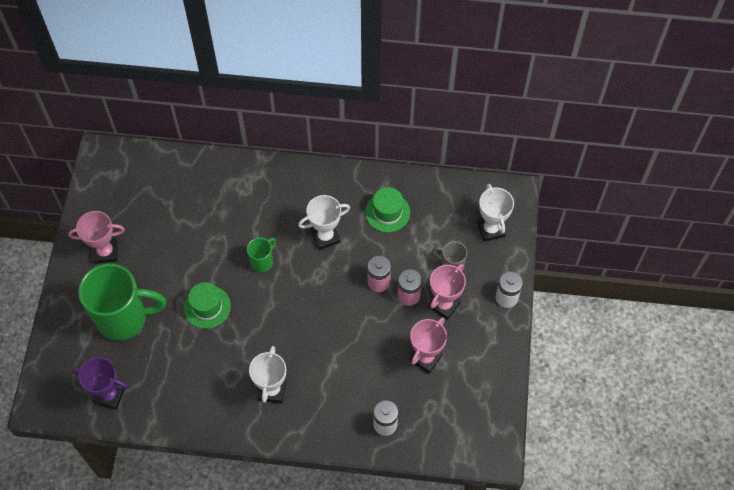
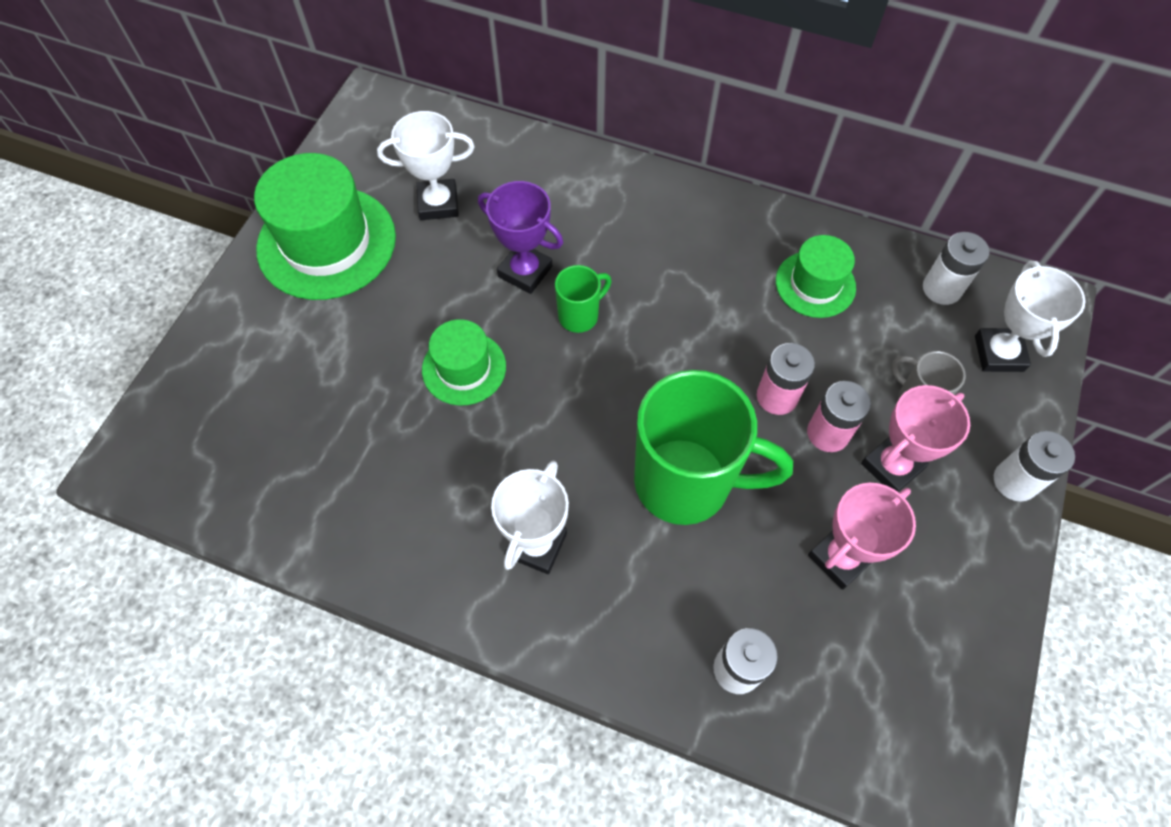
camera: 15 degrees right, 0 degrees up
pink trophy [68,211,125,264] -> green hat [254,153,396,300]
purple trophy [72,357,128,410] -> purple trophy moved to [478,181,563,294]
green mug [78,263,166,341] -> green mug moved to [634,370,793,525]
white trophy [298,195,350,250] -> white trophy moved to [377,111,475,220]
none -> white battery [923,232,990,305]

